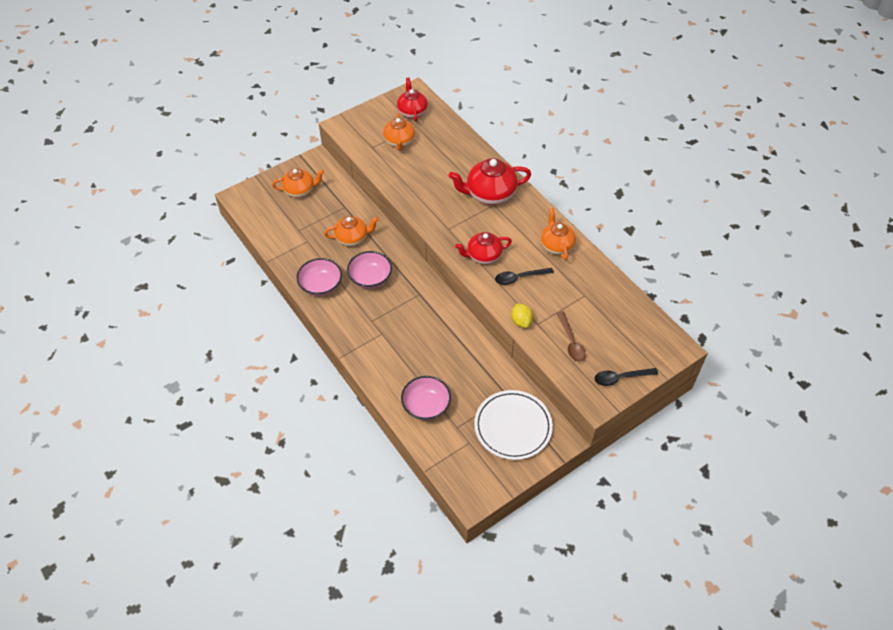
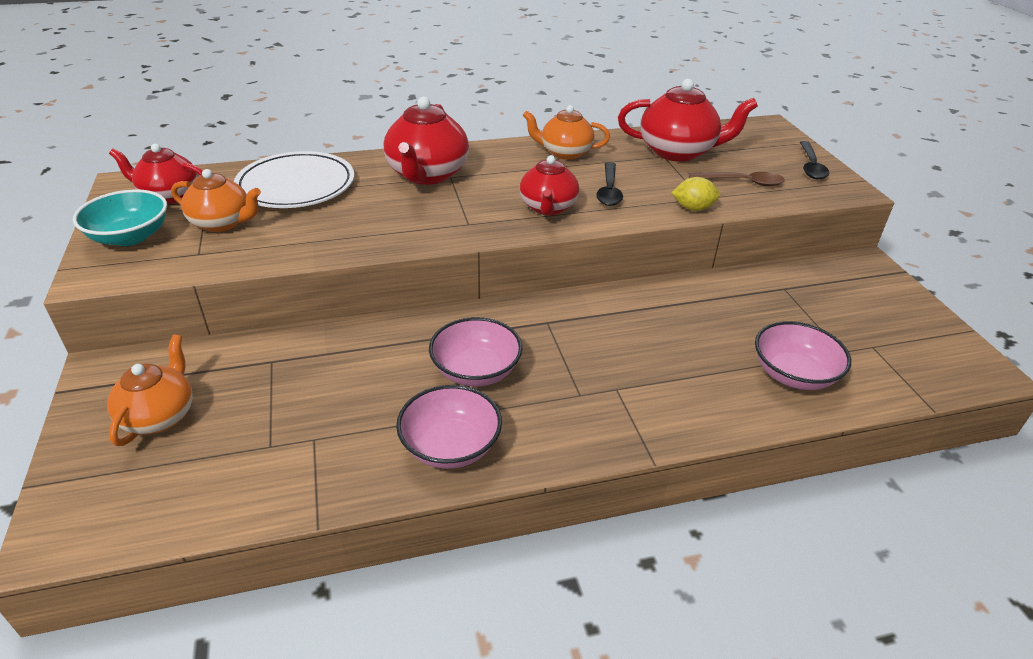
camera: 70 degrees left, 15 degrees down
orange teapot [324,216,379,246] -> none
white plate [474,390,553,460] -> white plate moved to [234,151,354,208]
none -> turquoise bowl [73,189,167,246]
none -> red teapot [618,79,758,162]

